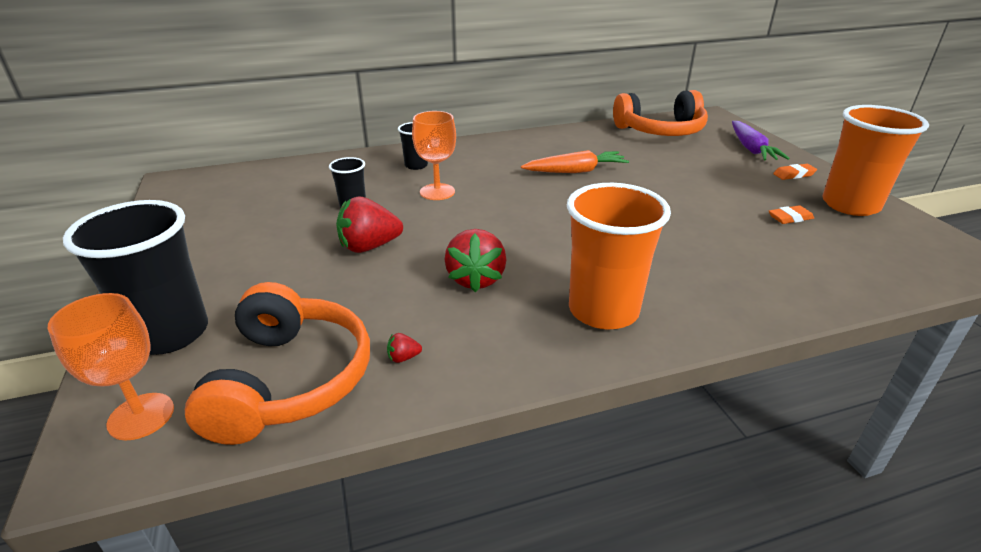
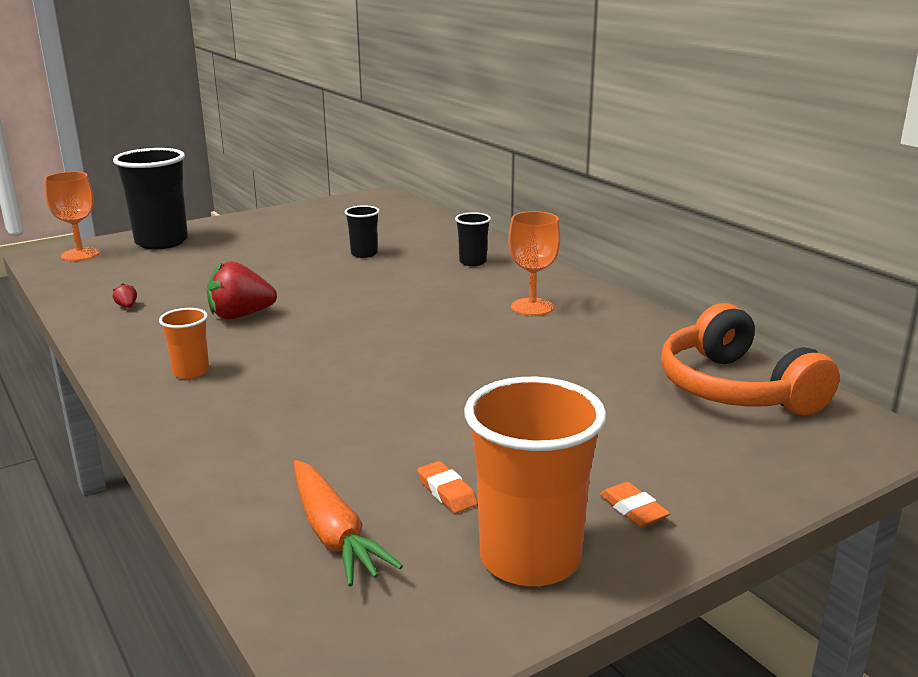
camera: 75 degrees right, 10 degrees down
orange headphones [185,282,370,445] -> none
red strawberry [336,197,403,253] -> none
orange goblet [412,111,456,200] -> orange goblet moved to [508,211,560,316]
orange carrot [521,150,629,173] -> orange carrot moved to [294,460,403,587]
orange cup [567,183,671,330] -> orange cup [159,308,209,379], size x0.50
purple carrot [732,121,790,160] -> none

